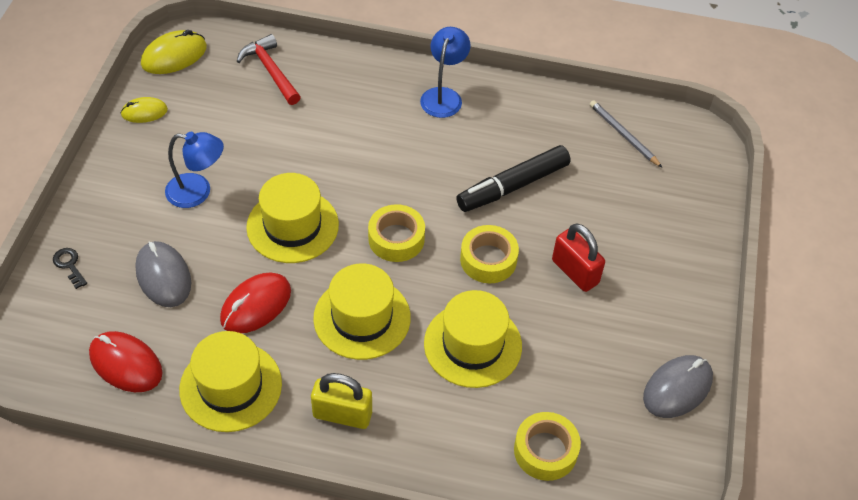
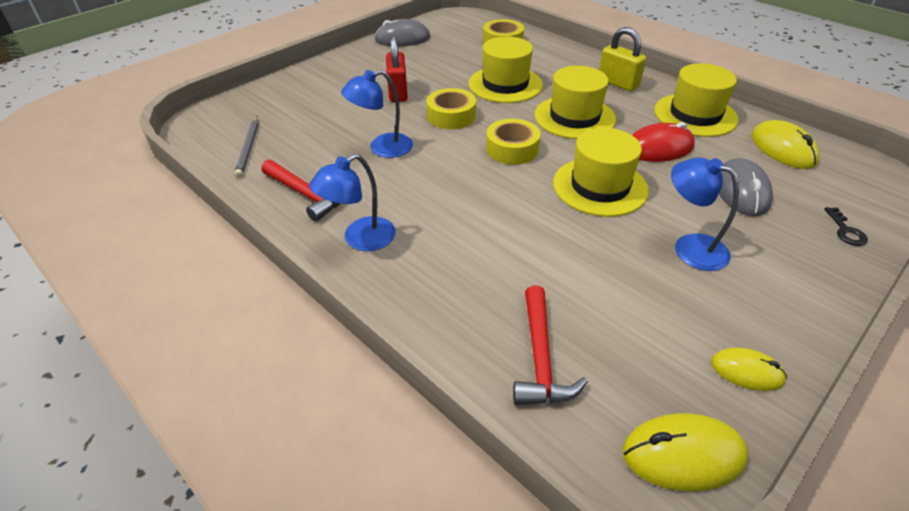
camera: 145 degrees left, 10 degrees down
red mouse [89,331,163,392] -> yellow mouse [751,120,820,169]
black marker [456,145,571,212] -> blue lamp [341,70,413,158]
none -> red hammer [261,160,340,222]

